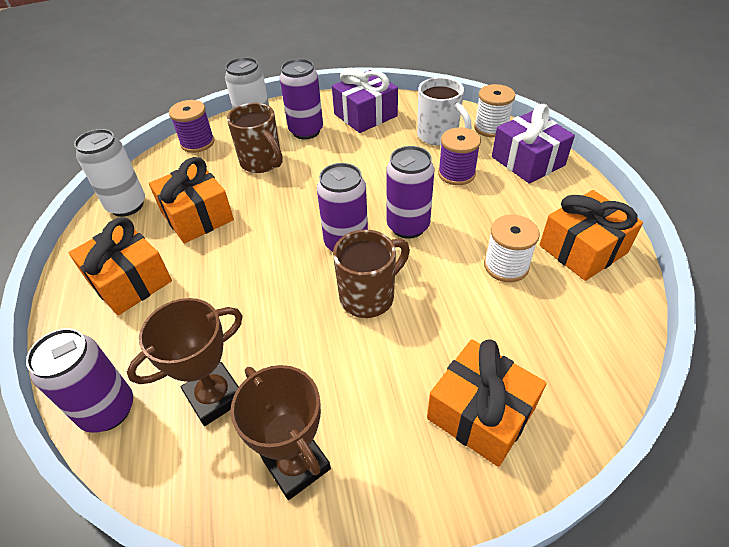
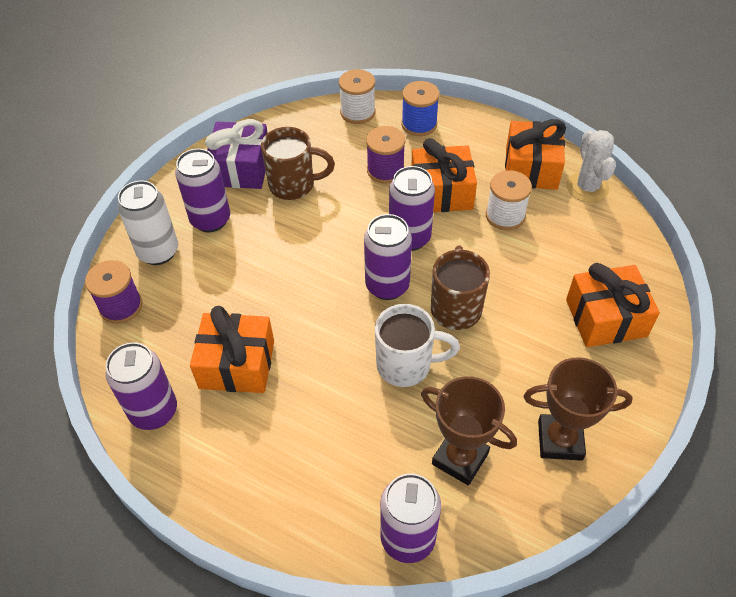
camera: 50 degrees left, 5 degrees up
orange gift [69,217,172,315] -> orange gift moved to [411,138,477,212]
white can [74,129,145,217] -> purple can [106,342,177,430]
brown trophy [127,298,243,426] -> brown trophy turned 60 degrees counterclockwise [421,376,517,486]
brown mug [227,103,283,173] -> brown mug moved to [261,127,335,200]
white mug [417,77,472,146] -> white mug moved to [375,304,460,387]
purple gift [492,104,575,184] -> blue spool [401,81,440,136]
none -> white cactus [567,130,616,203]

